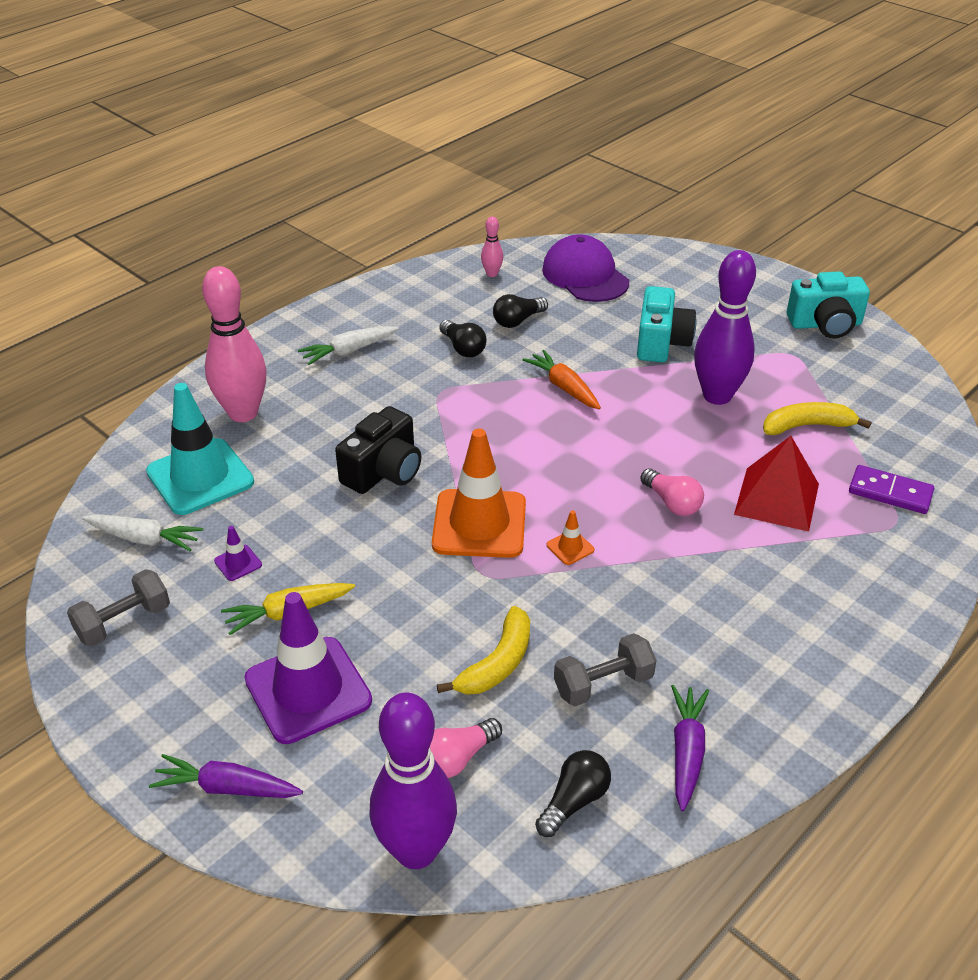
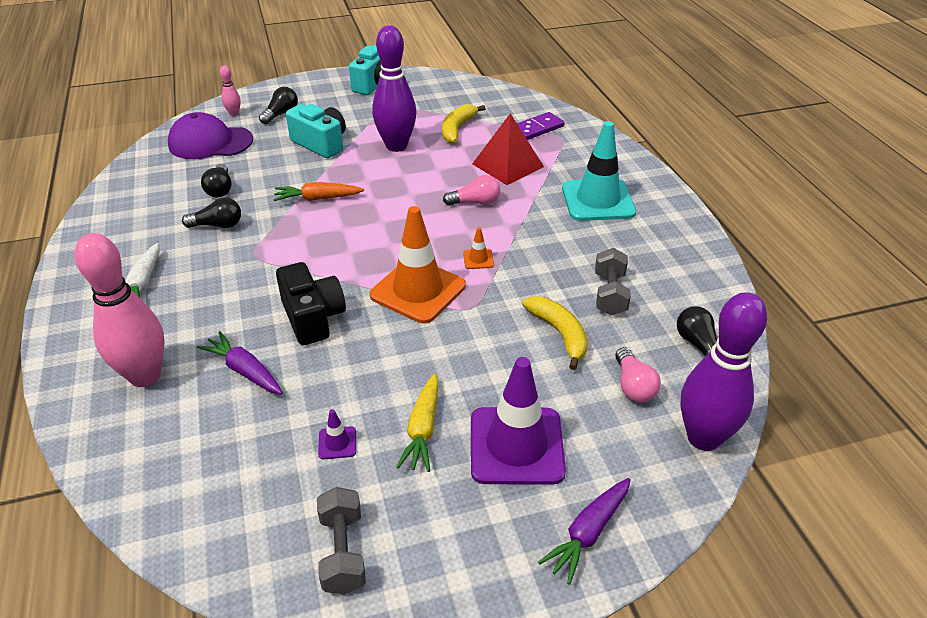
camera: 60 degrees left, 0 degrees up
white carrot [82,514,203,551] -> none
turquoise traffic cone [146,383,254,515] -> turquoise traffic cone moved to [562,121,636,221]
pink bowling pin [481,216,503,277] -> pink bowling pin moved to [220,66,241,116]
purple carrot [671,685,709,811] -> purple carrot moved to [197,331,283,394]
none -> black light bulb [259,87,298,124]

